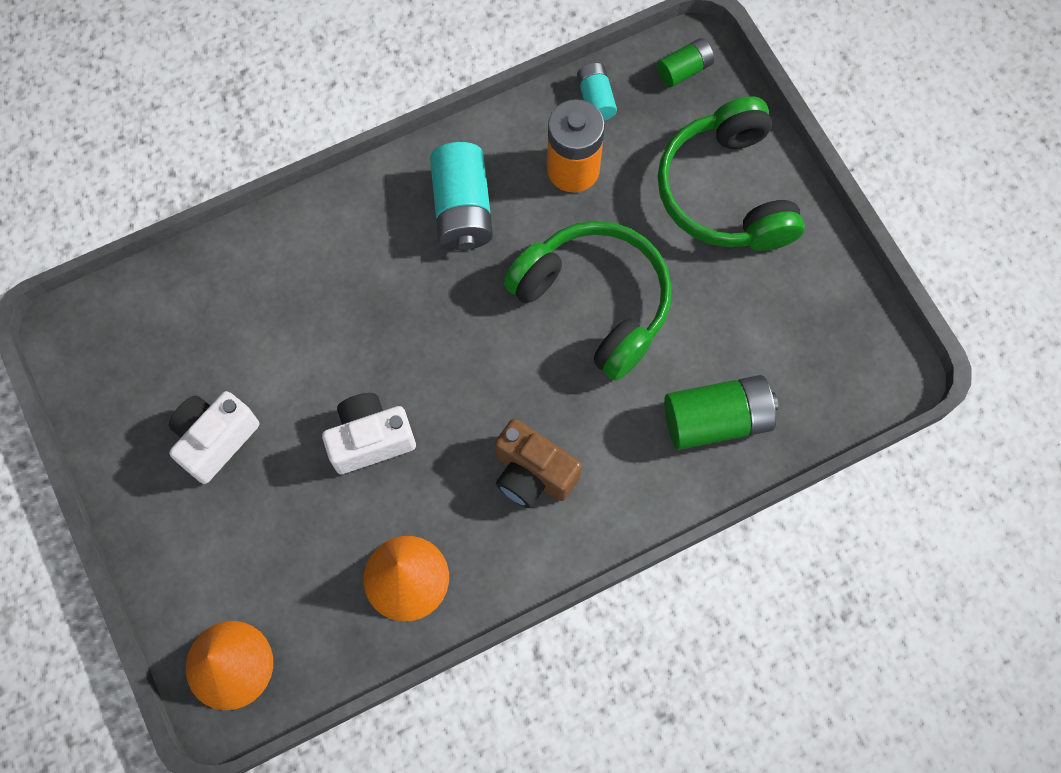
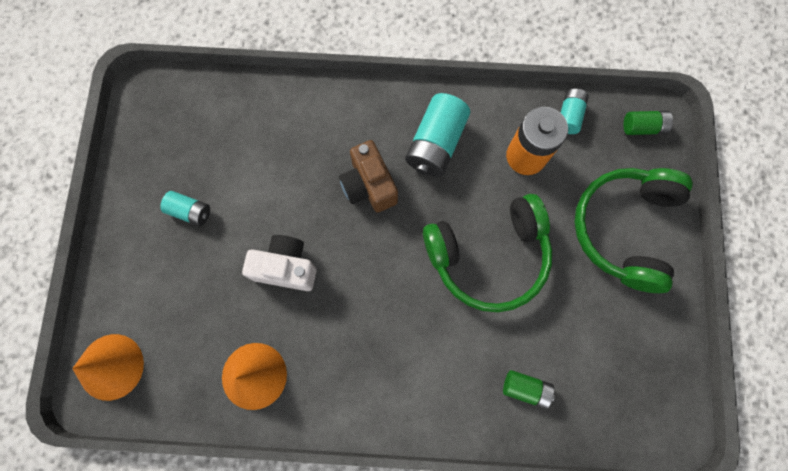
camera: 30 degrees right, 5 degrees up
white camera [169,391,259,484] -> turquoise battery [160,191,210,226]
brown camera [495,419,582,508] -> brown camera moved to [339,140,398,212]
green headphones [504,221,672,381] -> green headphones turned 90 degrees clockwise [423,194,552,312]
green battery [664,375,778,450] -> green battery [503,370,555,409], size x0.56

